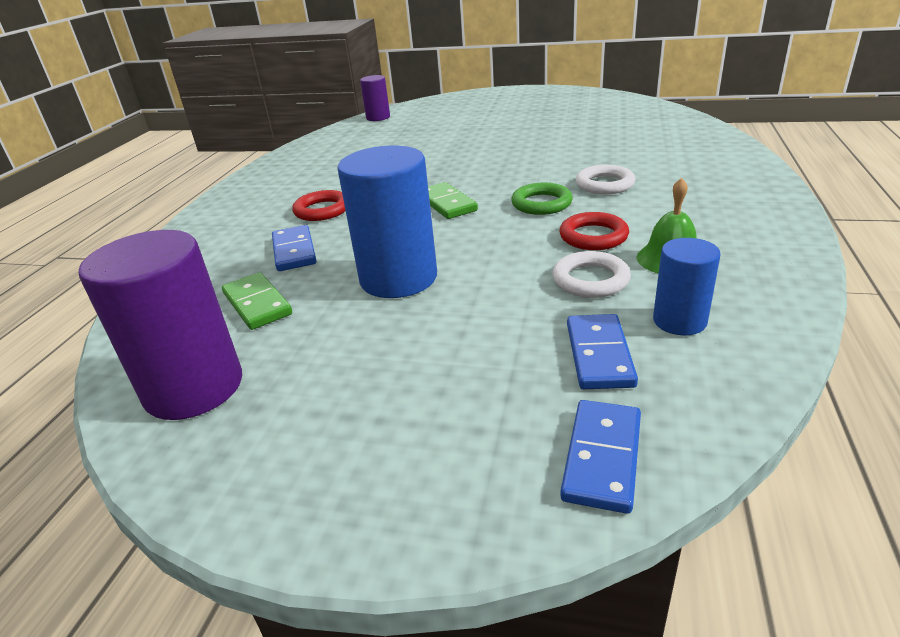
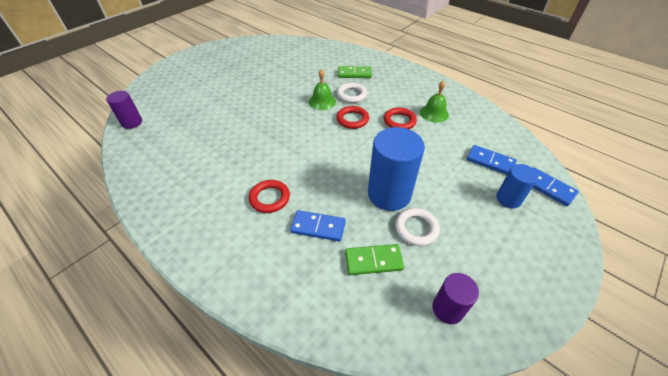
camera: 65 degrees left, 15 degrees up
purple cylinder [79,230,242,420] -> purple cylinder [433,273,479,324], size x0.55
green domino [428,182,478,219] -> green domino moved to [338,66,372,78]
green ring [511,183,573,215] -> red ring [336,106,369,129]
white ring [553,251,631,298] -> white ring moved to [395,208,440,246]
blue cylinder [653,238,721,335] -> blue cylinder moved to [496,164,539,208]
none -> green bell [309,69,336,110]

